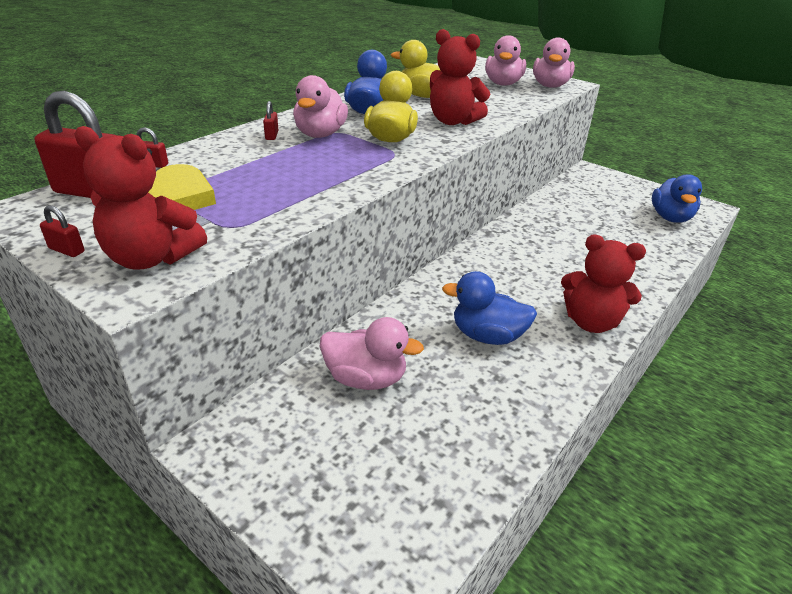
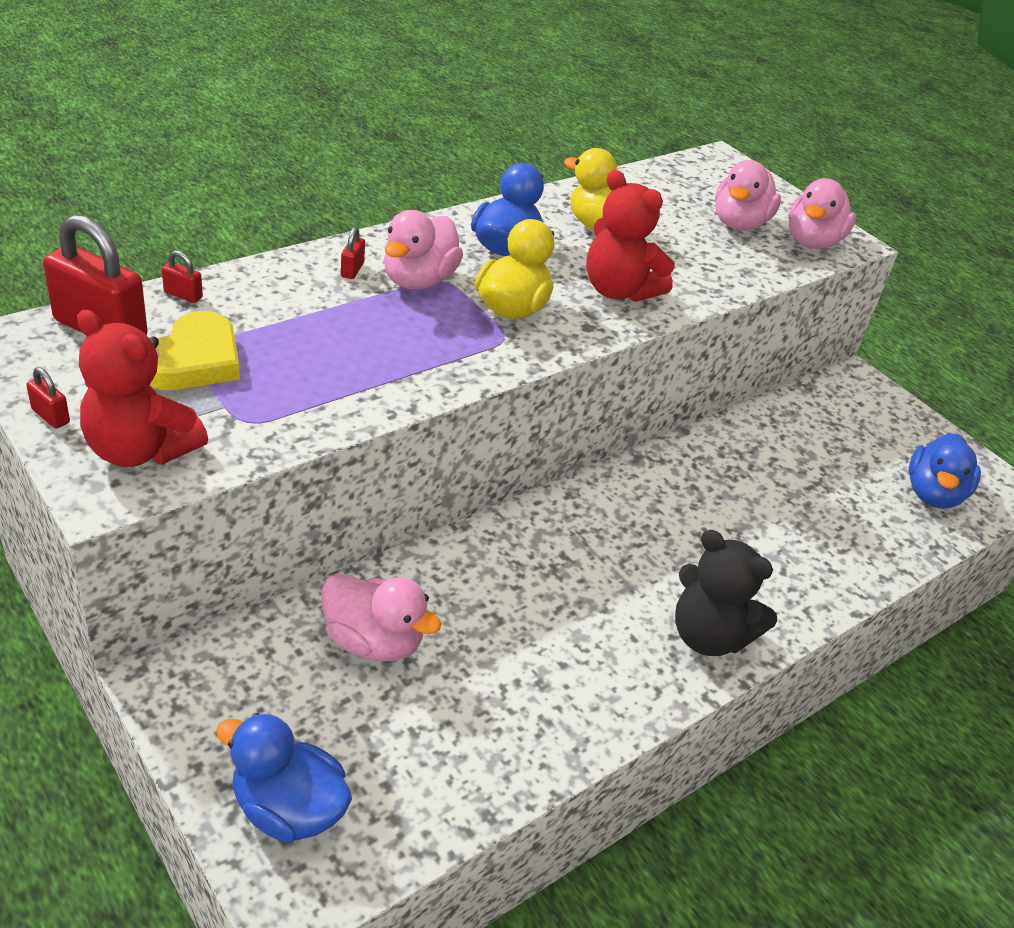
camera: 10 degrees right, 5 degrees up
blue duck [442,271,537,345] -> blue duck moved to [216,713,352,843]
red teddy bear [561,234,646,333] -> black teddy bear [675,530,777,656]

